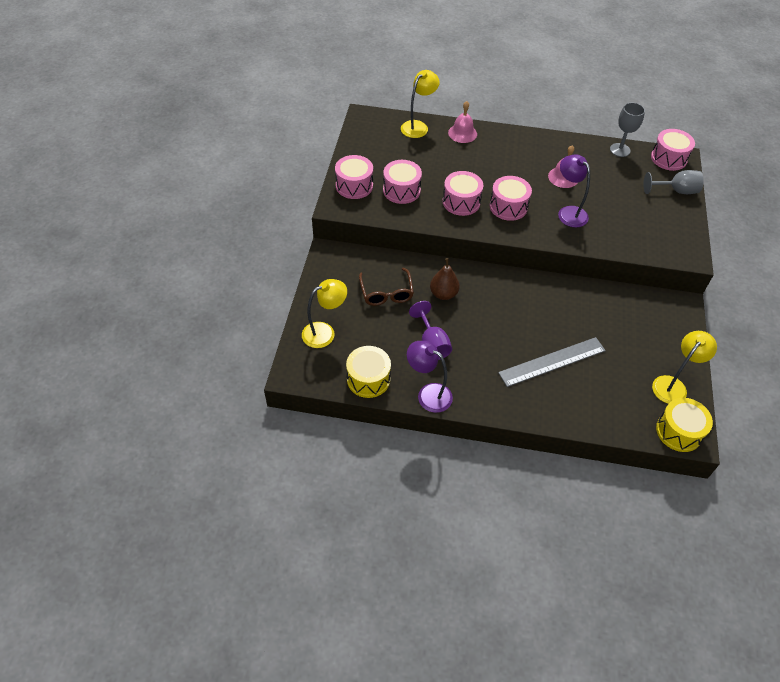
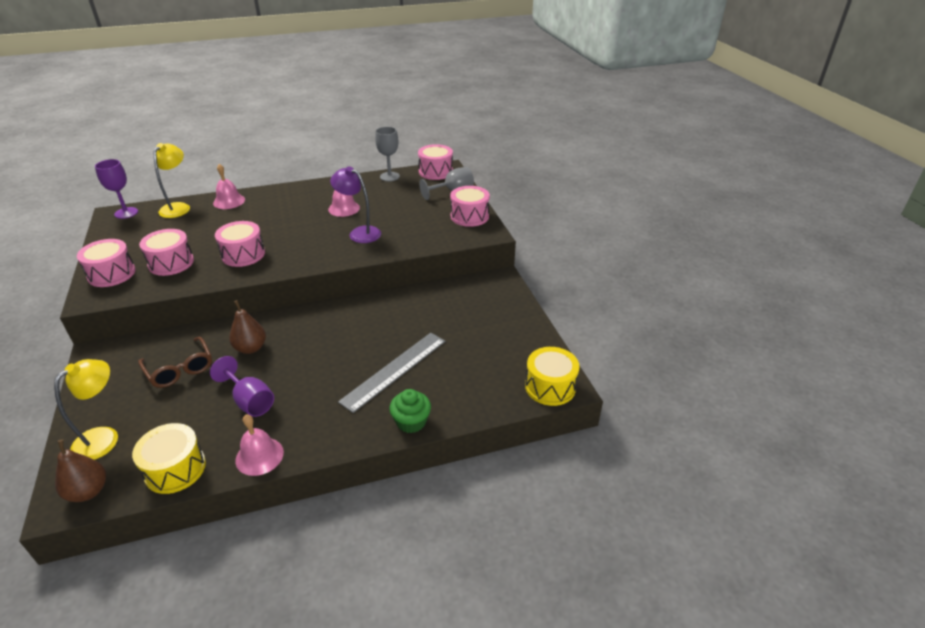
camera: 25 degrees left, 15 degrees down
purple lamp [407,341,453,413] -> pink bell [235,414,284,476]
pink drum [490,176,532,221] -> pink drum moved to [450,186,490,227]
yellow lamp [652,331,717,404] -> none
none -> brown pear [55,440,106,502]
none -> purple goblet [95,159,138,219]
none -> green cupcake [389,389,431,433]

